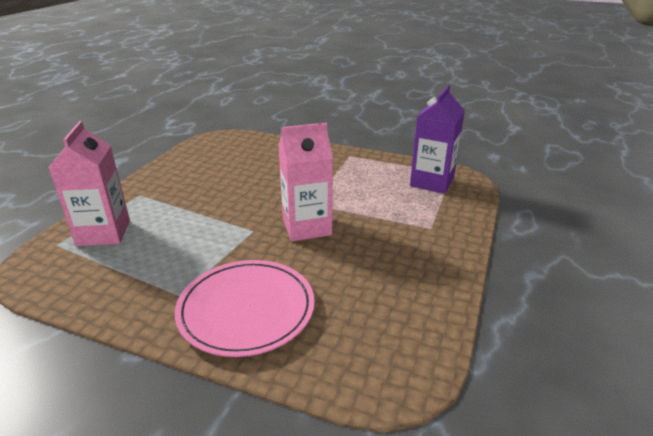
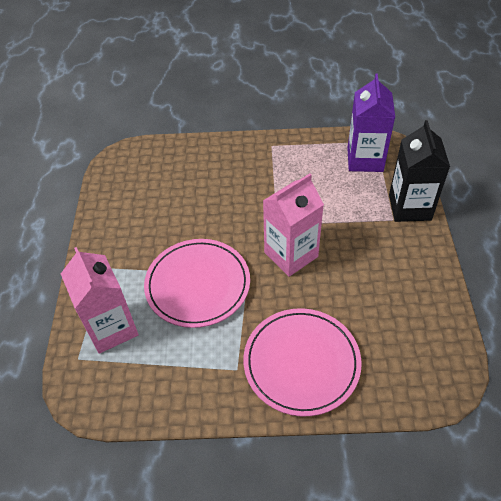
camera: 20 degrees left, 20 degrees up
none -> pink plate [144,239,250,328]
none -> black carton [389,120,450,222]

